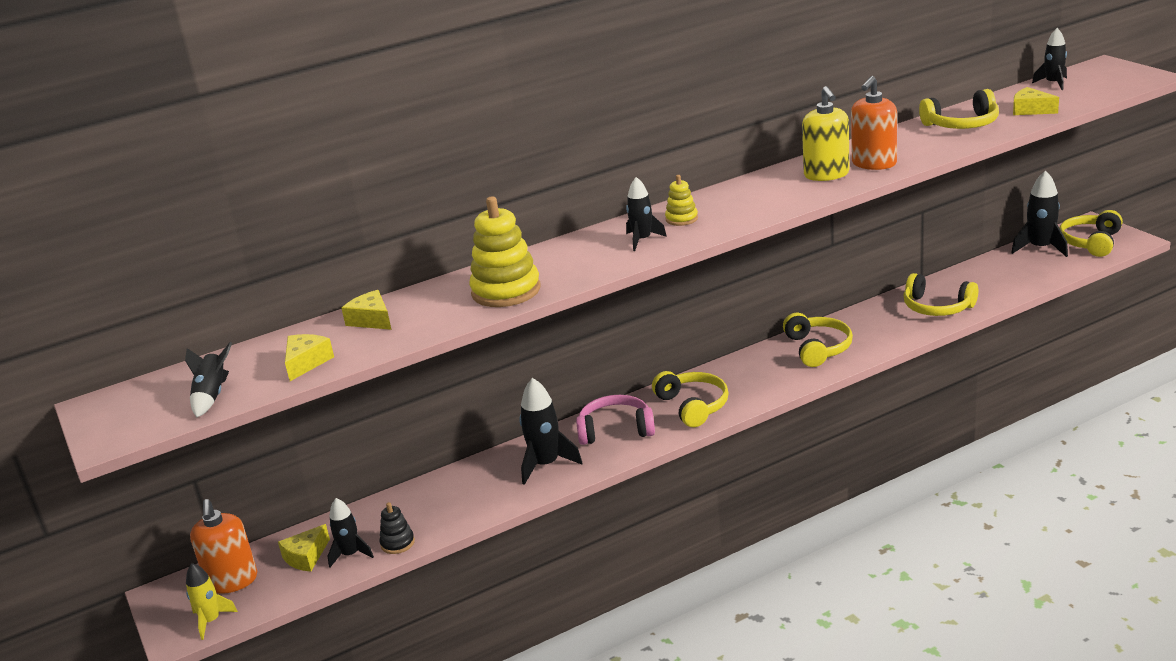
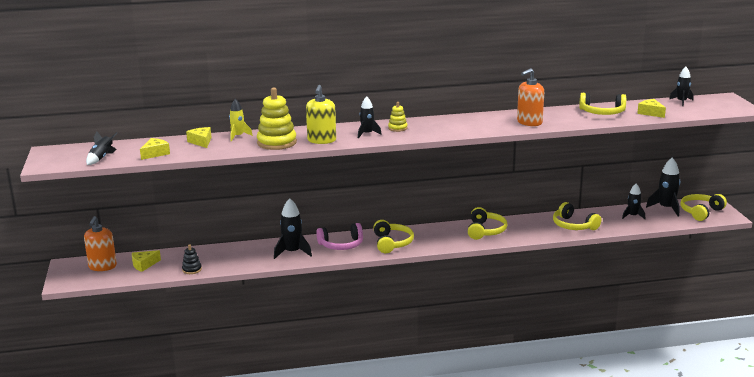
camera: 15 degrees right, 5 degrees down
yellow rocket [186,563,238,640] -> yellow rocket moved to [229,99,253,142]
black rocket [328,498,374,568] -> black rocket moved to [622,184,645,219]
pink headphones [576,395,655,445] -> pink headphones turned 150 degrees clockwise [316,223,363,250]
yellow soap dispenser [802,86,850,181] -> yellow soap dispenser moved to [306,85,336,144]

